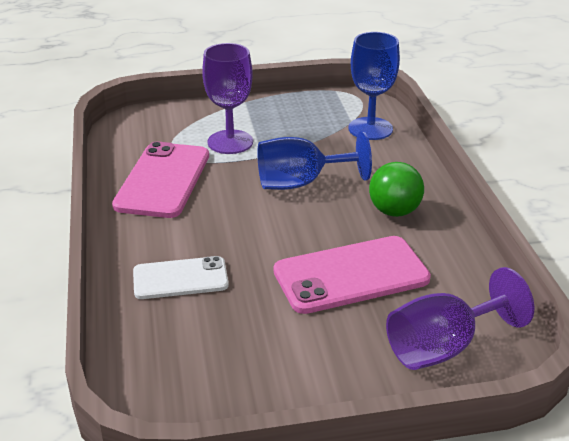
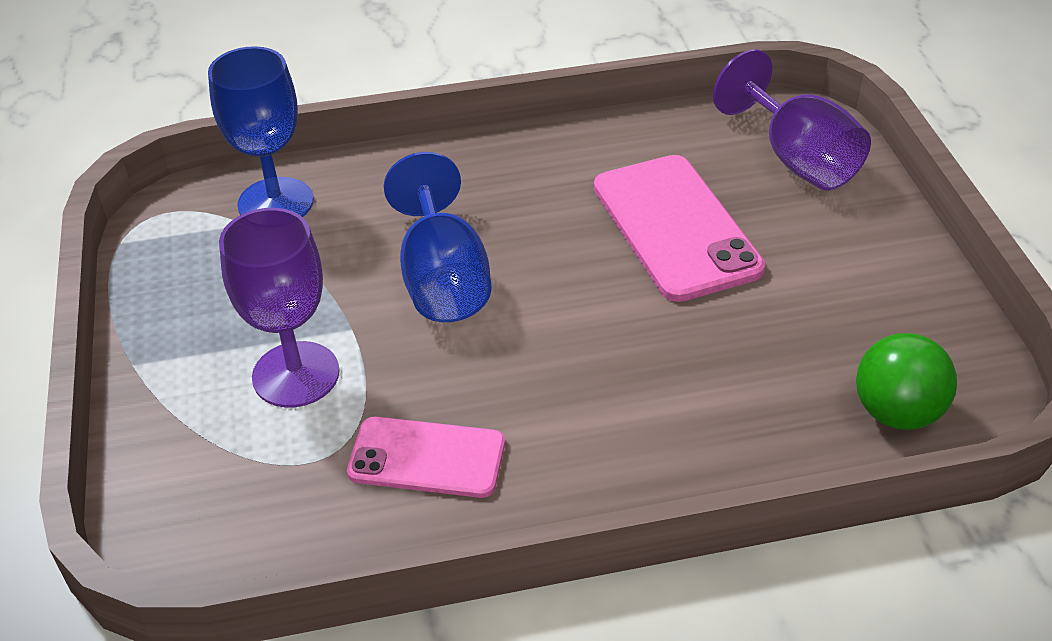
camera: 90 degrees left, 10 degrees up
pink phone [112,142,209,218] -> pink phone [347,417,505,498], size x0.64
white phone [133,256,229,299] -> none
green ball [369,162,424,217] -> green ball moved to [856,333,957,430]

